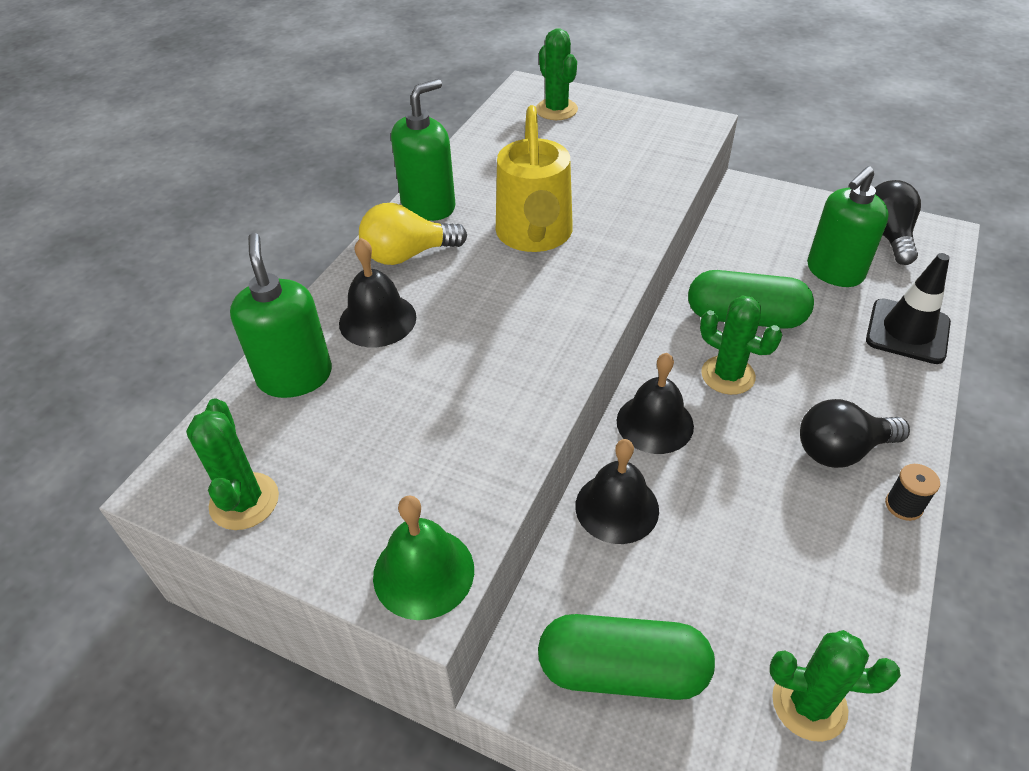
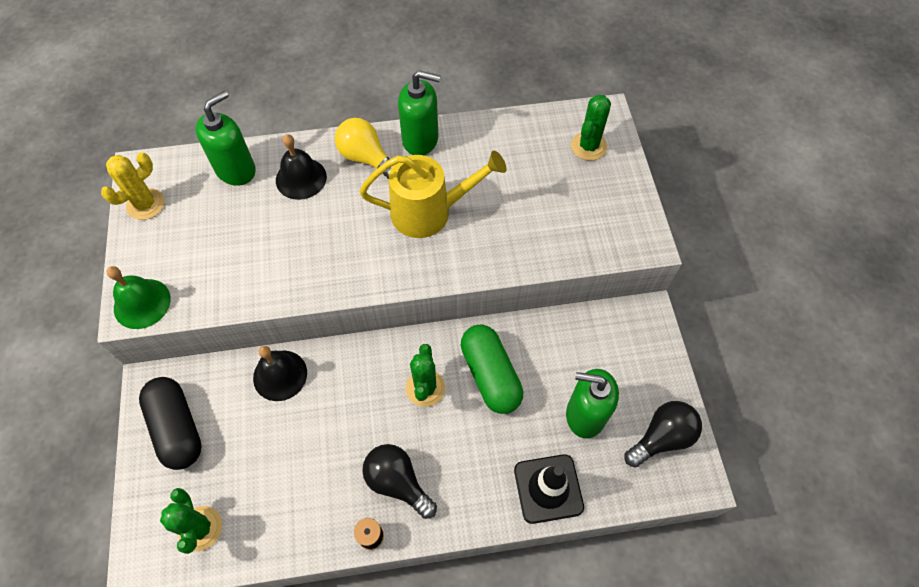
camera: 55 degrees right, 15 degrees up
green cactus [186,398,279,530] -> yellow cactus [101,152,165,220]
yellow watering can [496,105,573,252] -> yellow watering can turned 150 degrees counterclockwise [359,151,506,238]
green capsule [538,614,715,700] -> black capsule [139,377,202,470]
black bell [617,353,694,454] -> none

